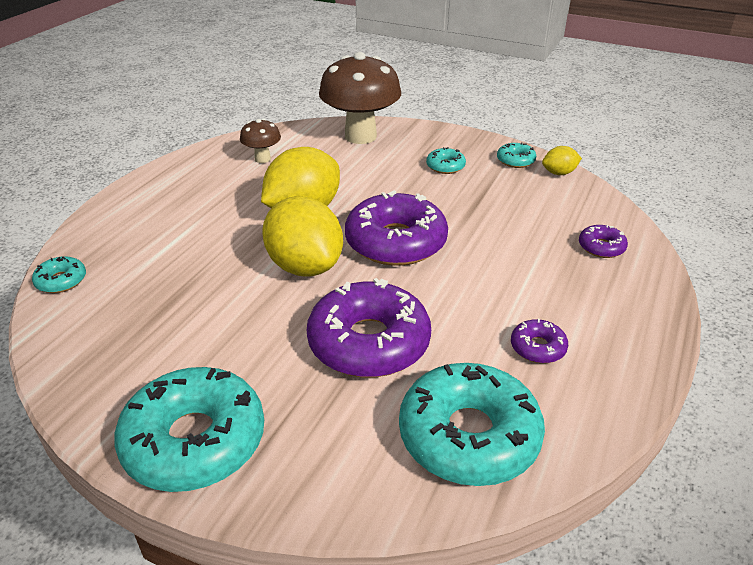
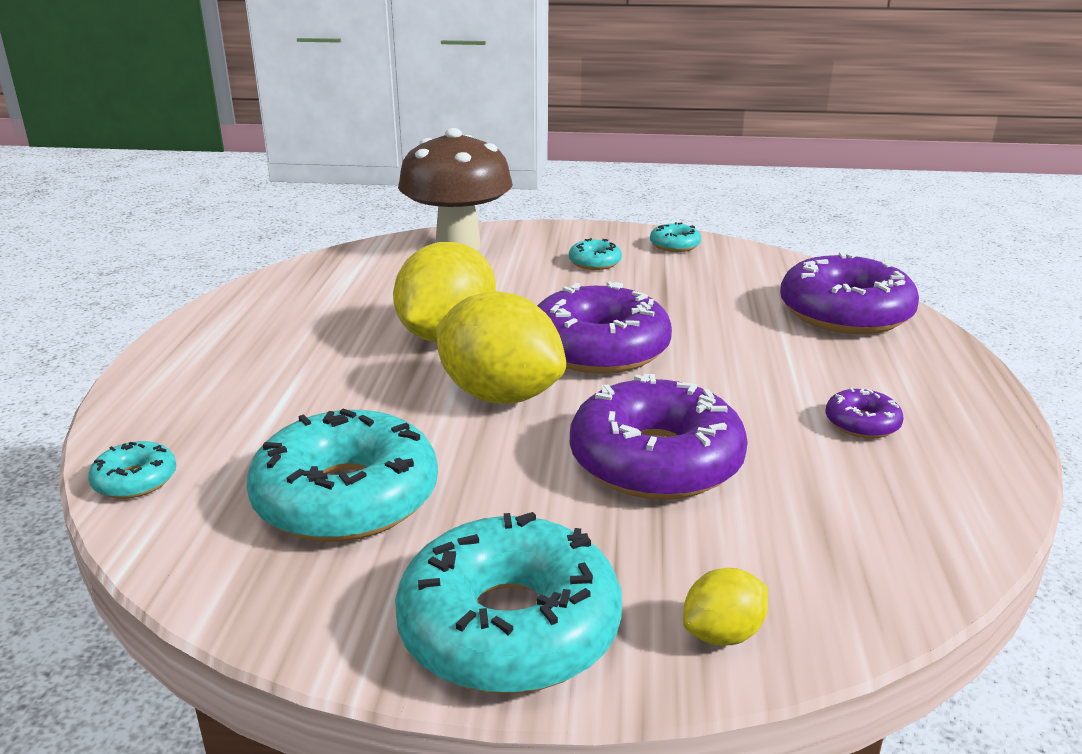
camera: 20 degrees left, 10 degrees down
brown mushroom [240,119,281,163] -> none
turquoise donut [399,363,545,486] -> turquoise donut moved to [247,409,438,542]
yellow lemon [542,146,582,175] -> yellow lemon moved to [683,568,768,646]
purple donut [579,225,628,258] -> purple donut [780,252,919,334], size x2.20

